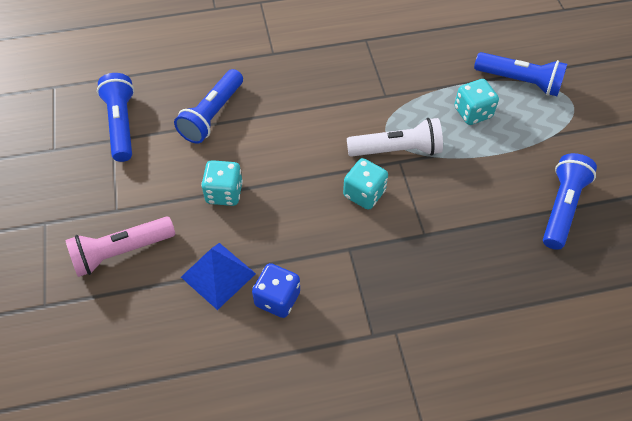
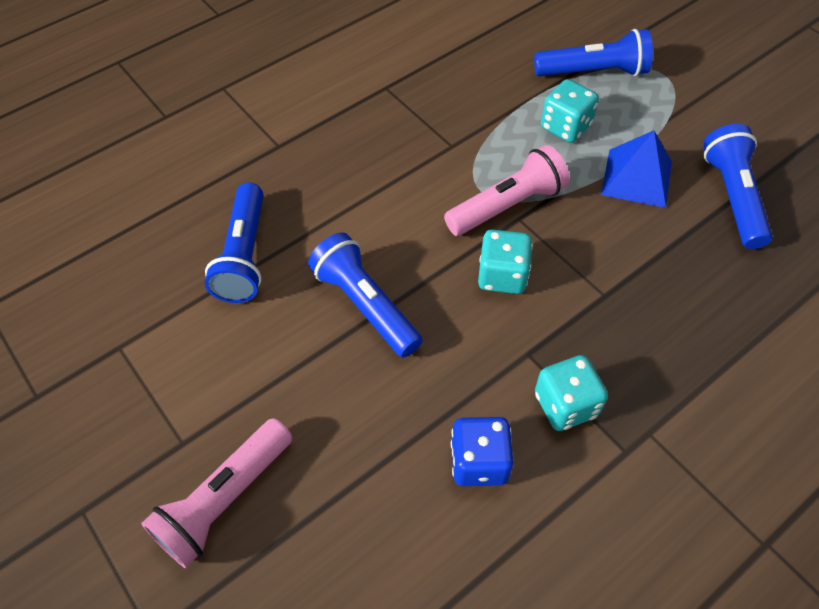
camera: 25 degrees left, 0 degrees up
blue flashlight [97,73,134,162] -> blue flashlight moved to [308,233,423,357]
blue pyramid [181,243,256,310] -> blue pyramid moved to [601,130,672,208]
turquoise dice [201,160,243,206] -> turquoise dice moved to [535,355,608,431]
white flashlight [347,118,443,157] -> pink flashlight [444,145,570,236]

